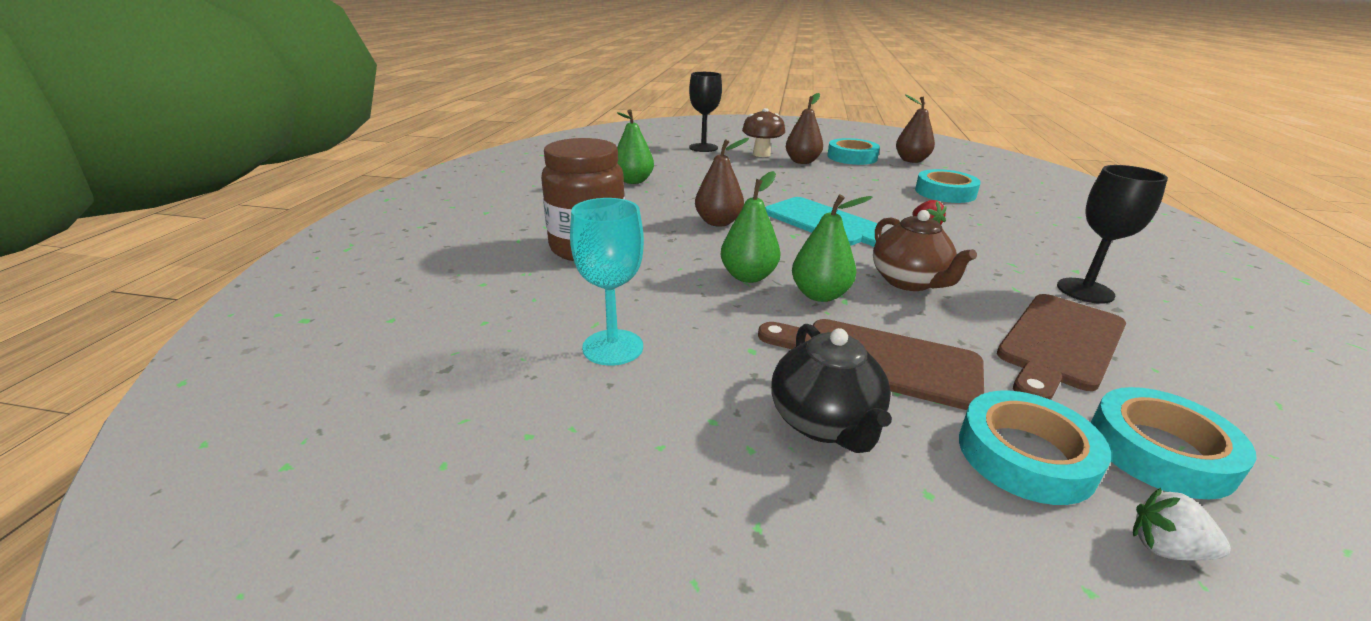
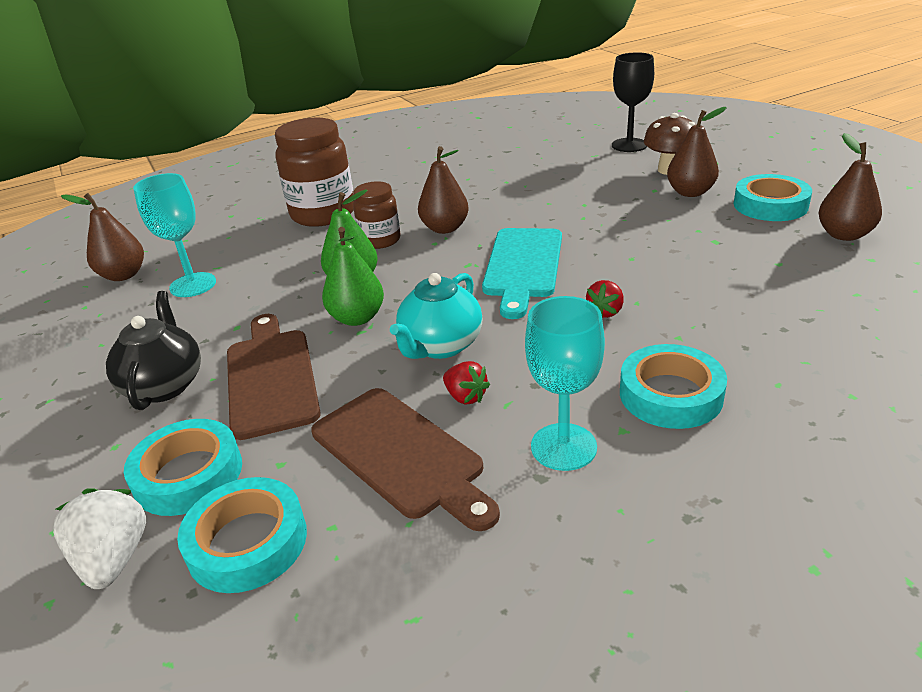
camera: 55 degrees right, 5 degrees up
green pear [617,109,654,184] -> none
black teapot [771,324,892,453] -> black teapot turned 135 degrees clockwise [106,291,201,410]
brown teapot [873,210,977,291] -> turquoise teapot [390,273,482,359]
turquoise tape [915,169,981,203] -> turquoise tape moved to [620,344,727,429]
brown cutting board [997,294,1126,400] -> brown cutting board turned 135 degrees counterclockwise [311,388,500,531]
black goblet [1057,165,1168,304] -> turquoise goblet [525,296,605,471]
white strawberry [1133,488,1231,561] -> white strawberry [53,488,146,589], size x1.56
none -> brown pear [61,193,144,281]
none -> brown jar [353,181,400,249]
none -> red strawberry [443,361,490,405]

